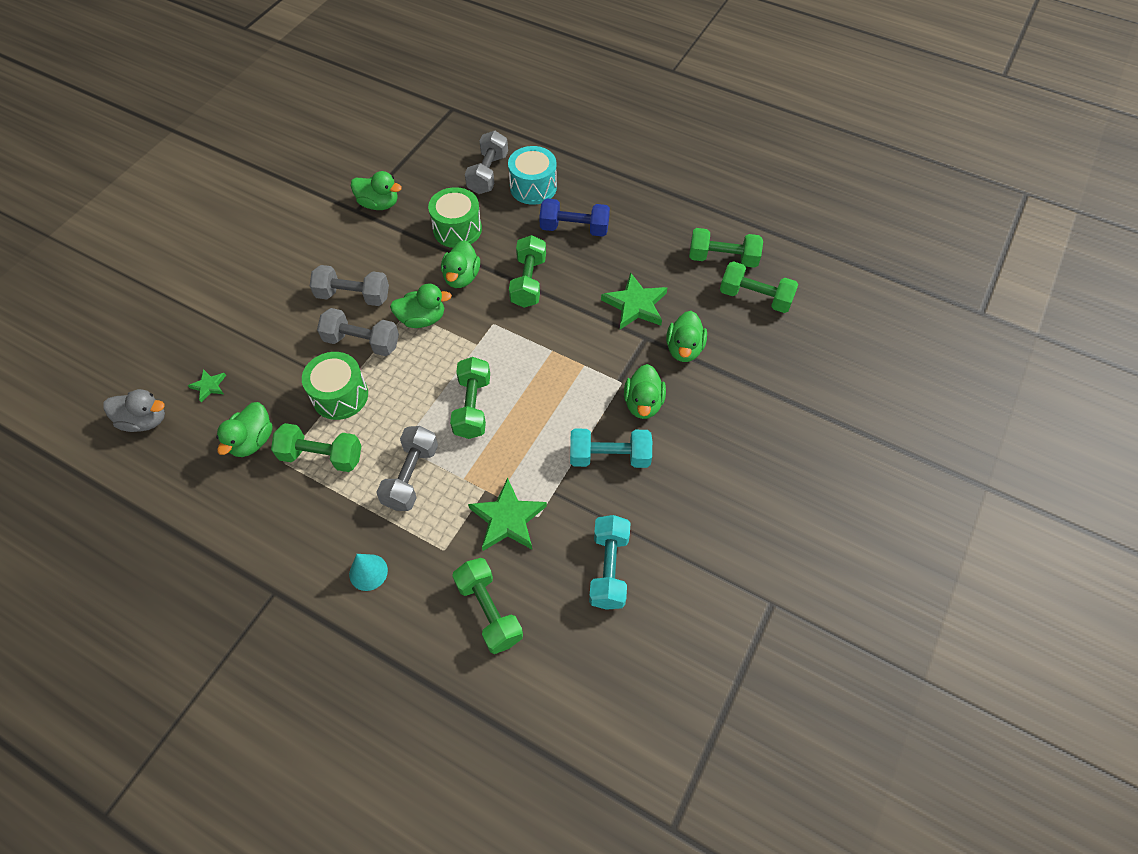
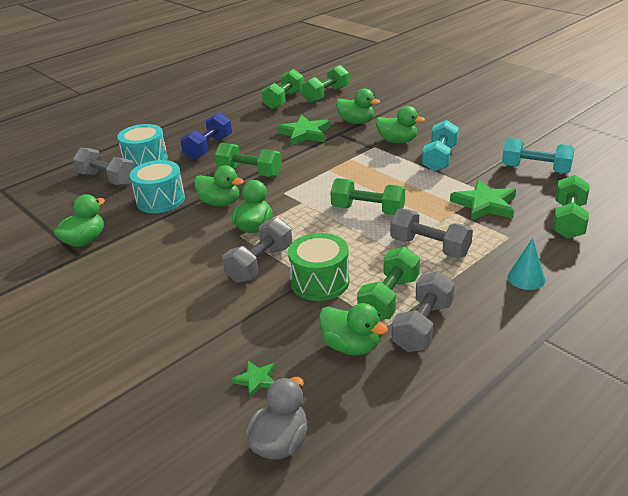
camera: 70 degrees left, 25 degrees down
grey dumbbell [310,265,389,306] -> grey dumbbell moved to [392,271,455,352]
green drum [428,187,482,248] -> turquoise drum [130,160,185,213]
green dumbbell [452,558,523,654] -> green dumbbell turned 60 degrees counterclockwise [553,175,589,239]

